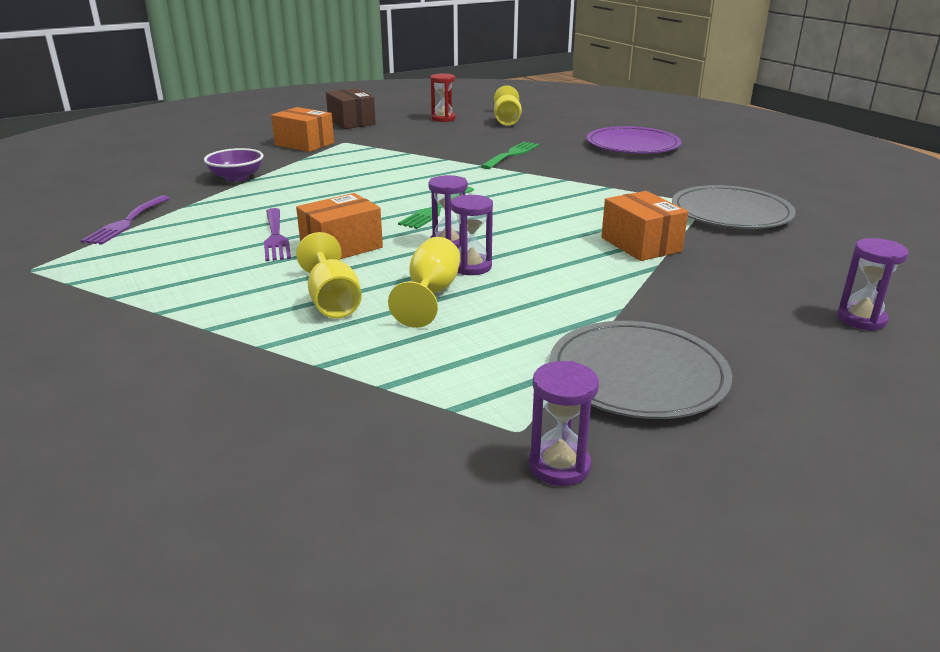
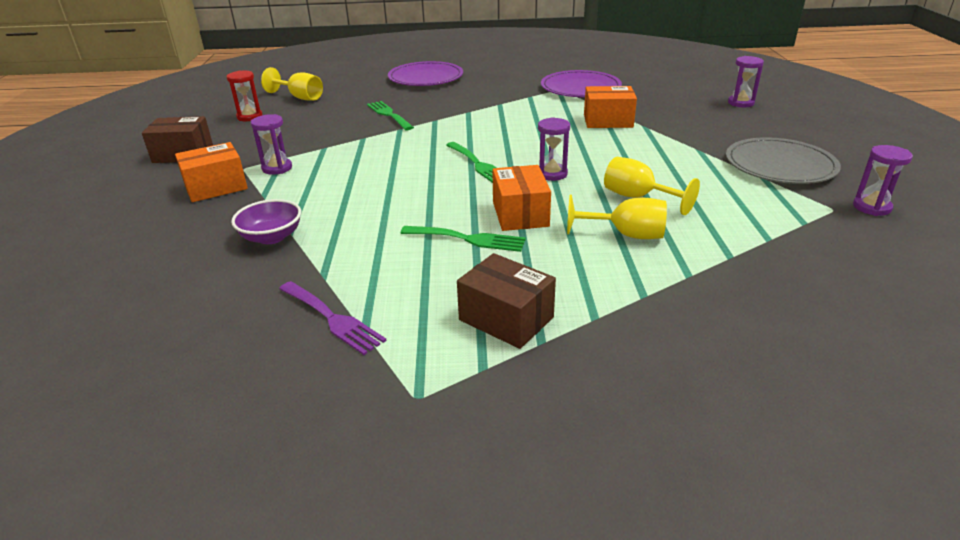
camera: 60 degrees left, 5 degrees up
purple fork [264,208,291,261] -> green fork [401,226,526,252]
purple hourglass [451,195,493,275] -> purple hourglass moved to [251,114,292,175]
grey plate [672,185,796,229] -> purple plate [541,70,622,97]
none -> brown box [457,253,556,349]

